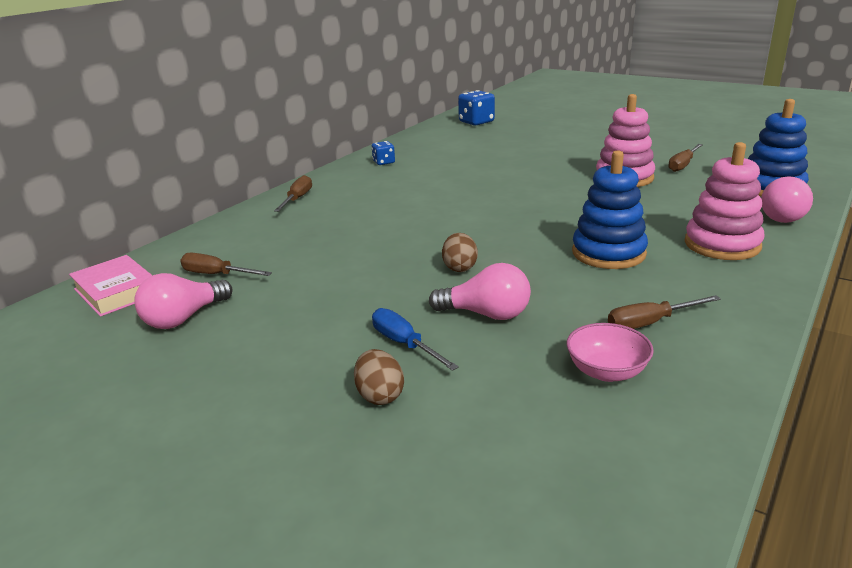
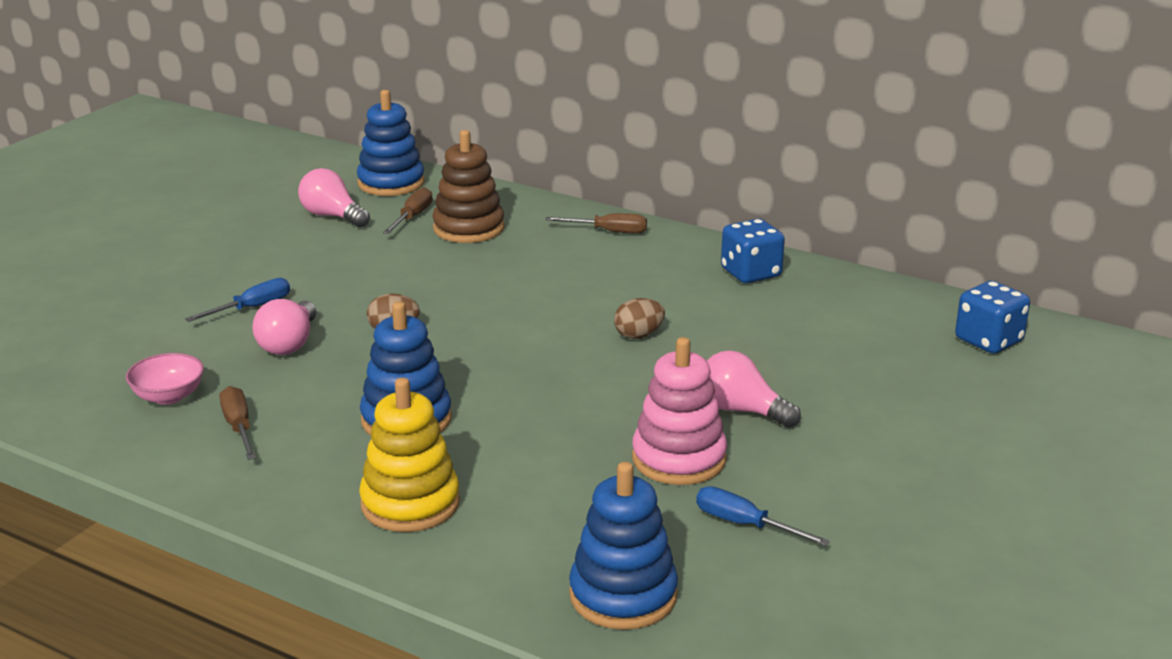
camera: 85 degrees right, 0 degrees up
pink book [69,255,153,317] -> blue stacking toy [357,90,425,196]
brown egg [354,349,404,405] -> brown egg moved to [614,298,665,339]
blue dice [372,141,395,165] -> blue dice [721,219,785,283], size x1.71
brown screwdriver [668,144,703,172] -> blue screwdriver [696,486,830,546]
pink stacking toy [685,142,765,260] -> yellow stacking toy [359,378,460,532]
pink light bulb [761,176,813,223] -> pink light bulb moved to [707,351,801,428]
none -> brown stacking toy [432,130,505,243]

